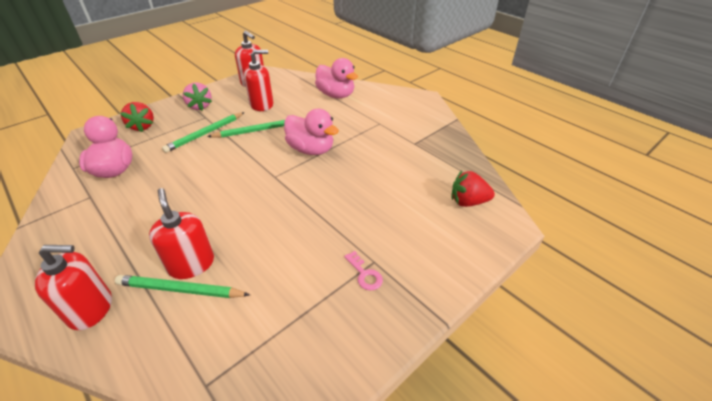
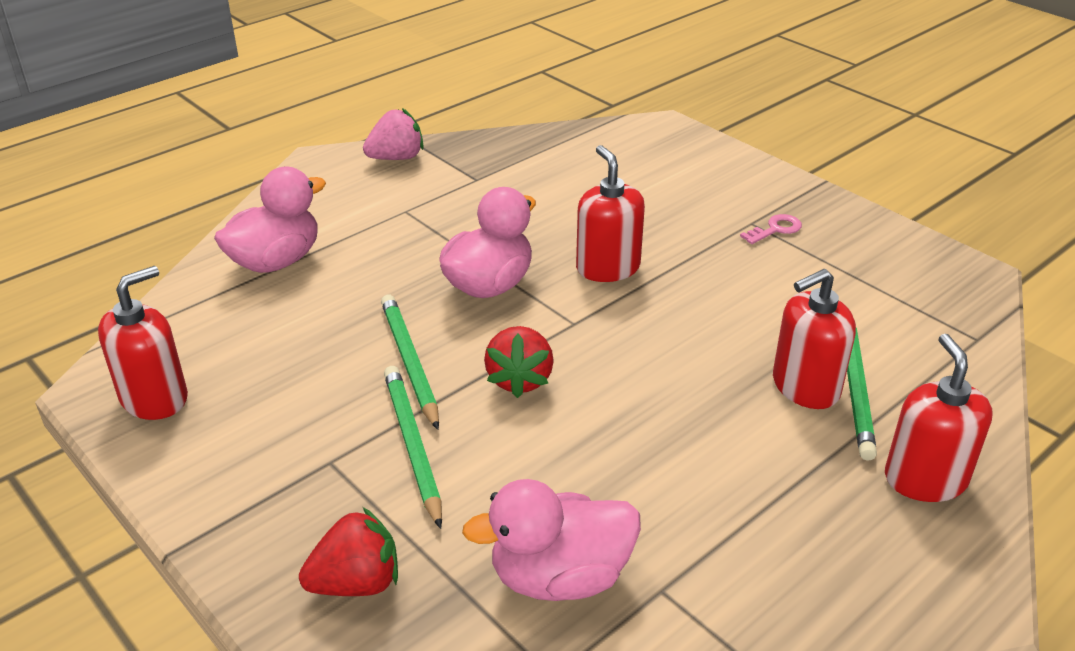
camera: 90 degrees left, 5 degrees down
green pencil [162,112,245,153] -> green pencil turned 150 degrees counterclockwise [384,366,442,529]
pink strawberry [183,82,212,111] -> pink strawberry moved to [363,108,424,160]
red soap dispenser [244,50,273,111] -> red soap dispenser moved to [576,145,645,282]
red strawberry [452,171,495,207] -> red strawberry moved to [484,326,554,398]

